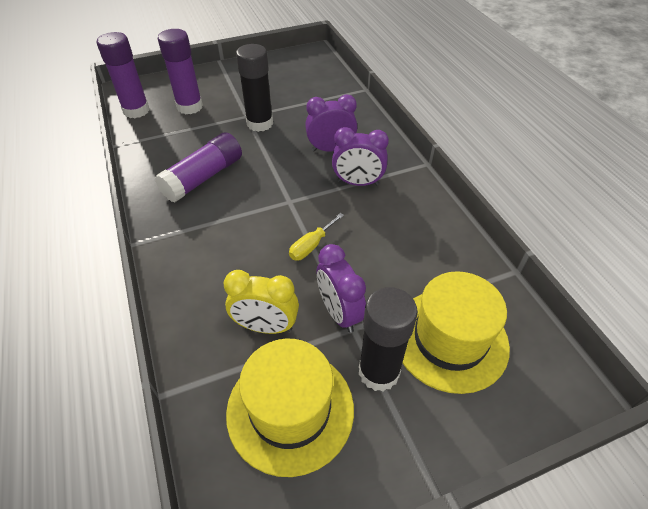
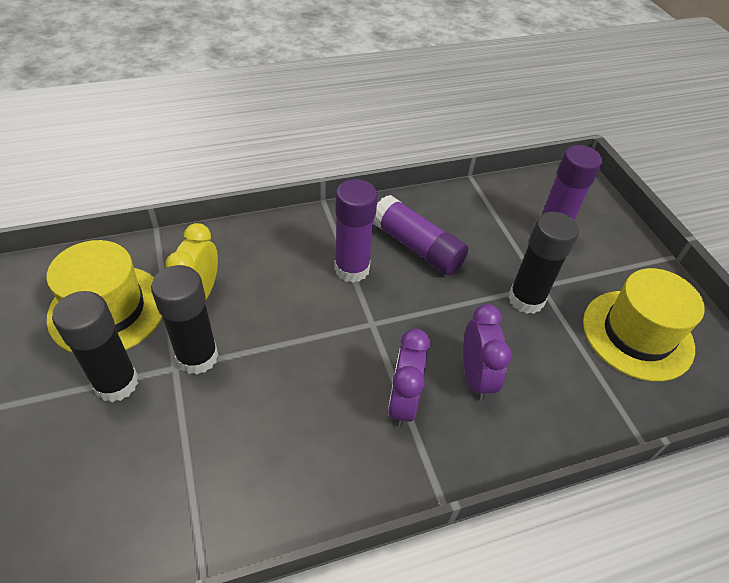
camera: 90 degrees right, 0 degrees up
purple glue stick [97,32,150,118] -> purple glue stick moved to [334,179,378,283]
yellow screwdriver [289,213,344,260] -> none
purple clock [316,244,366,333] -> black glue stick [151,265,218,375]
yellow hat [402,271,510,394] -> yellow hat moved to [583,268,705,381]

